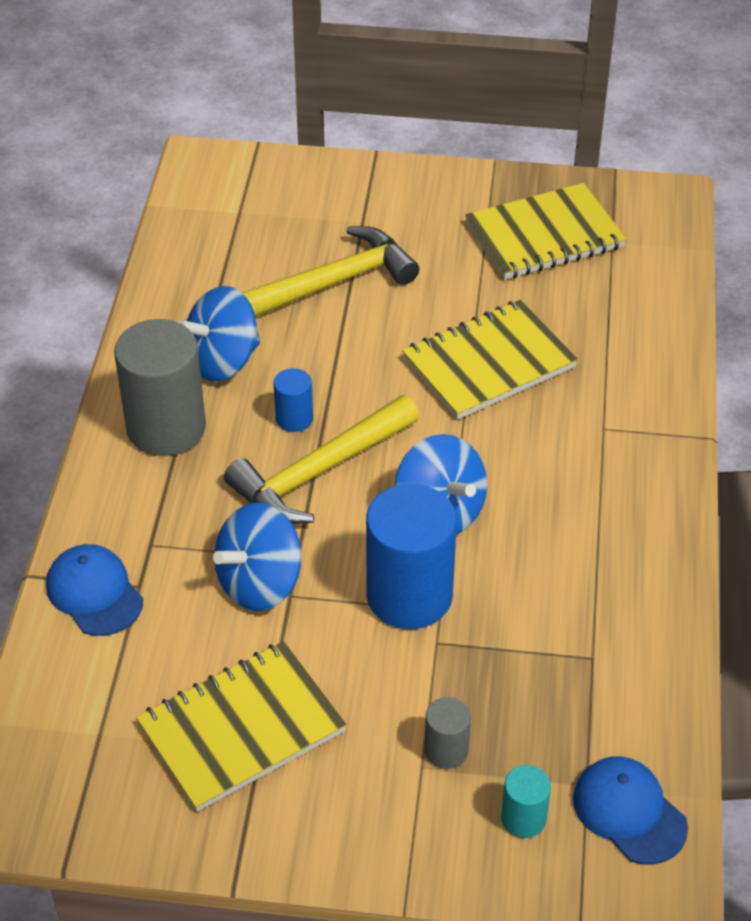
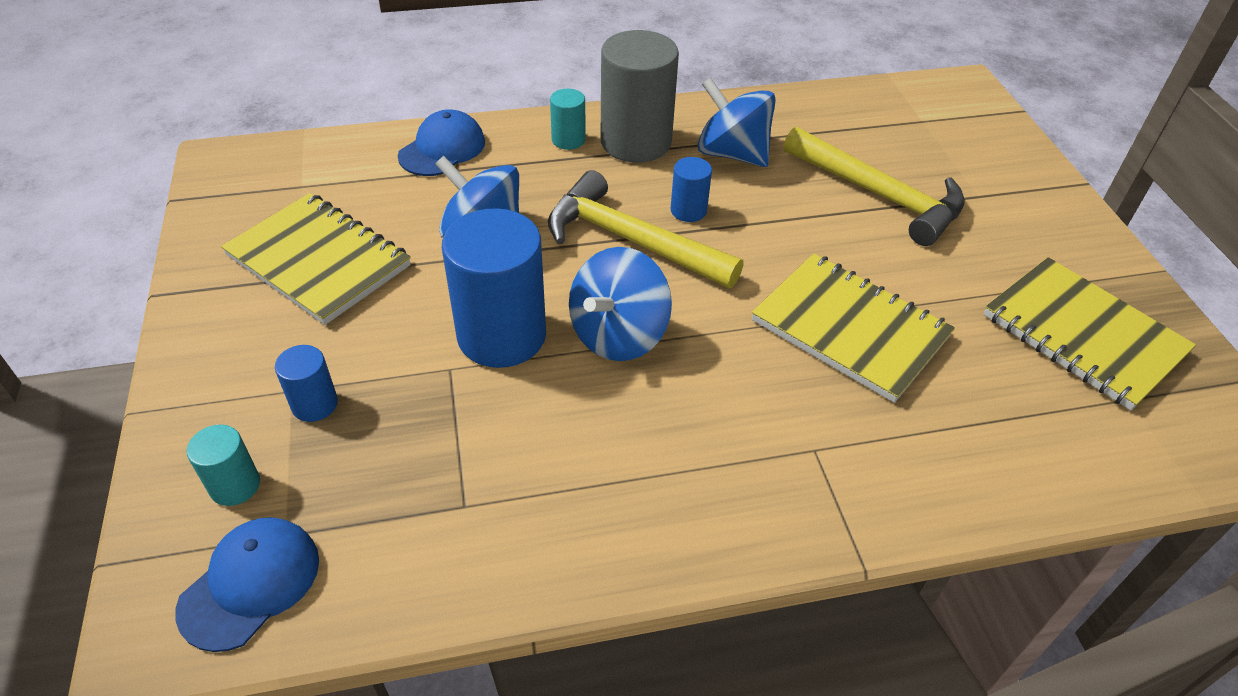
camera: 70 degrees right, 0 degrees up
grey cylinder [424,697,471,769] -> blue cylinder [275,345,338,422]
none -> turquoise cylinder [550,89,586,150]

